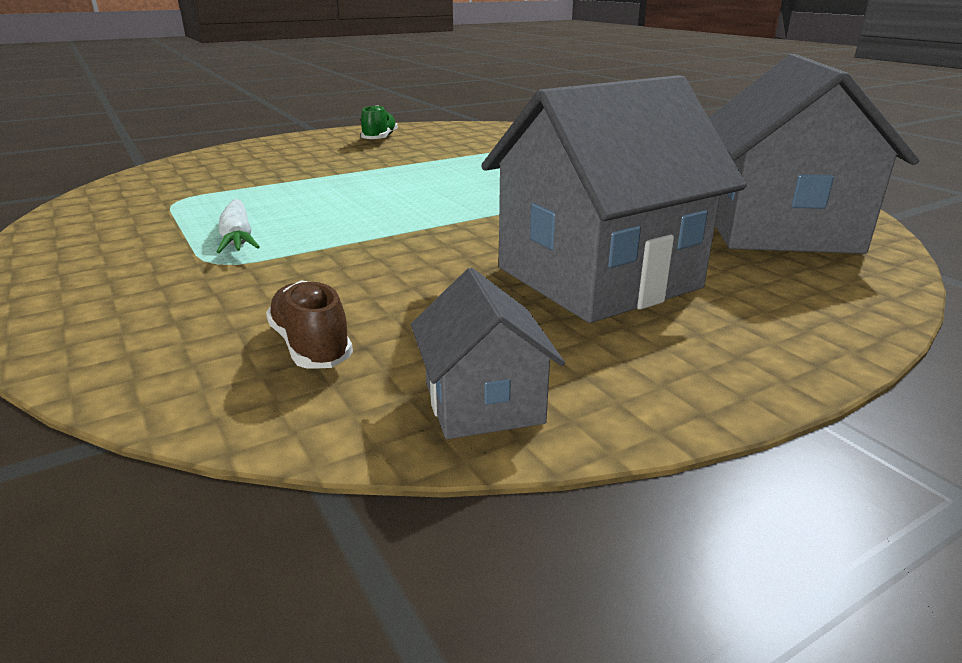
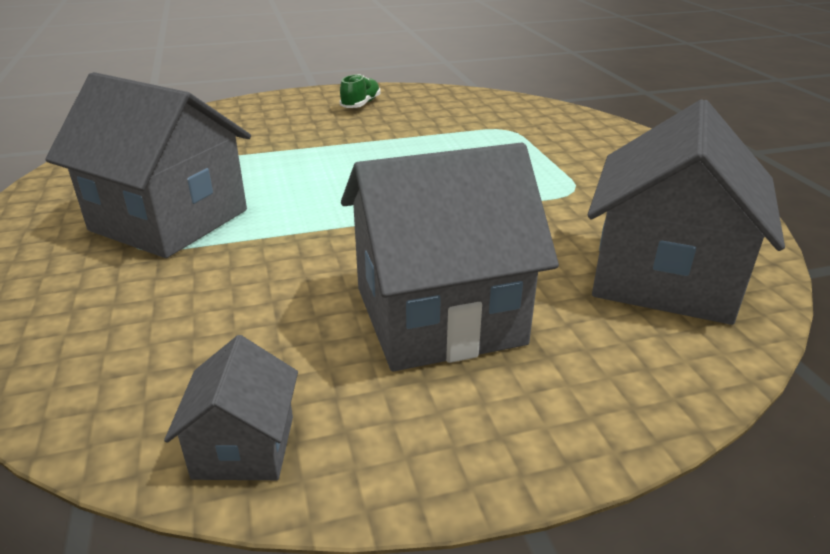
camera: 15 degrees right, 5 degrees up
white carrot [217,199,260,253] -> grey house [45,72,251,258]
brown shoe [266,281,353,369] -> none

